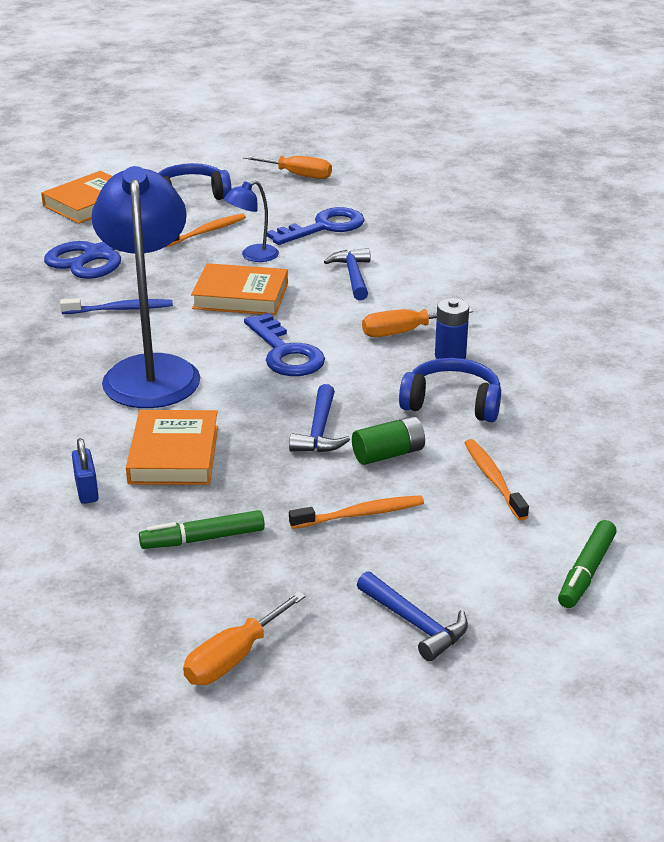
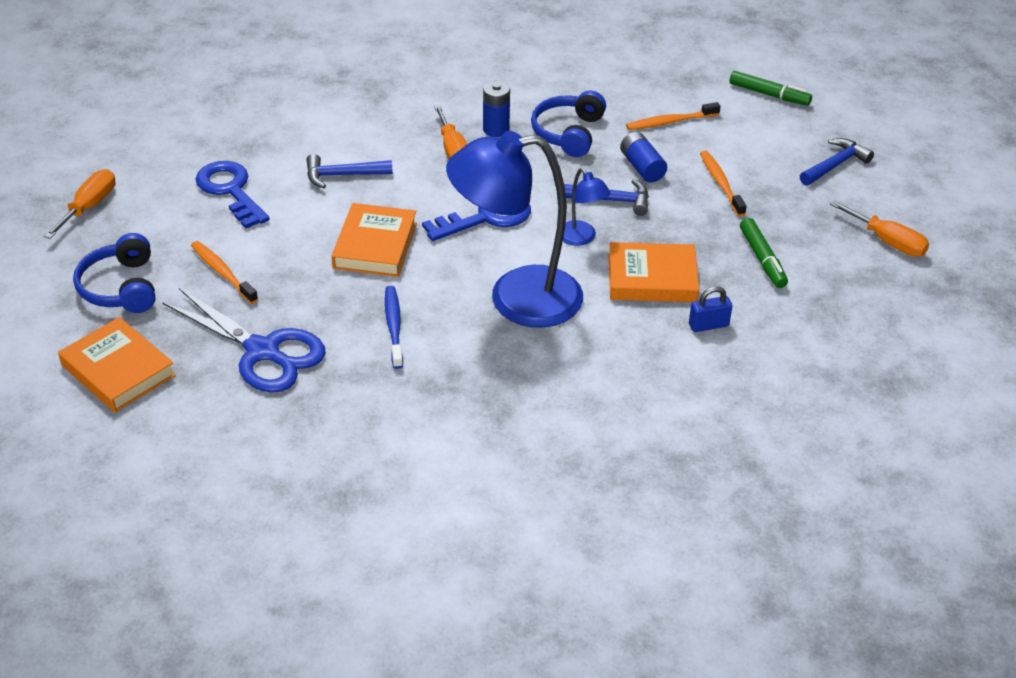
camera: 90 degrees left, 10 degrees up
blue lamp [224,180,279,262] -> blue lamp moved to [563,168,611,246]
green battery [352,416,425,465] -> blue battery [620,132,667,183]

